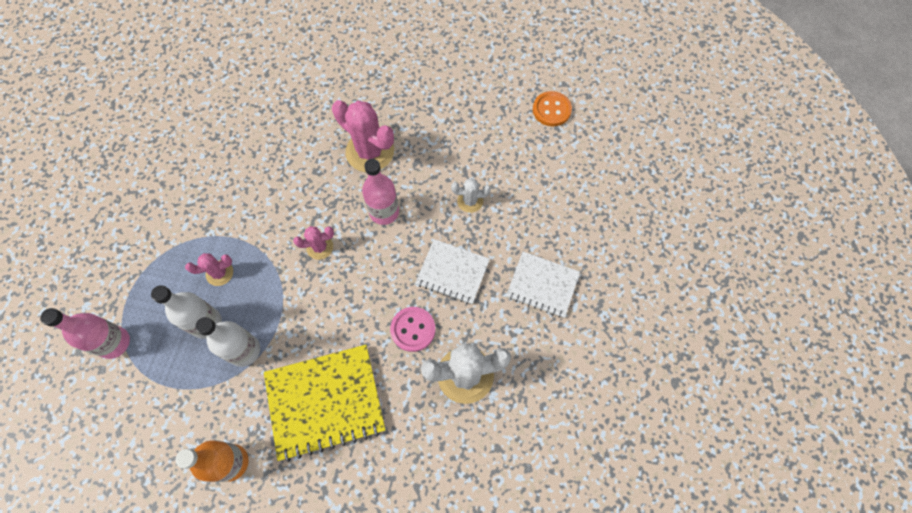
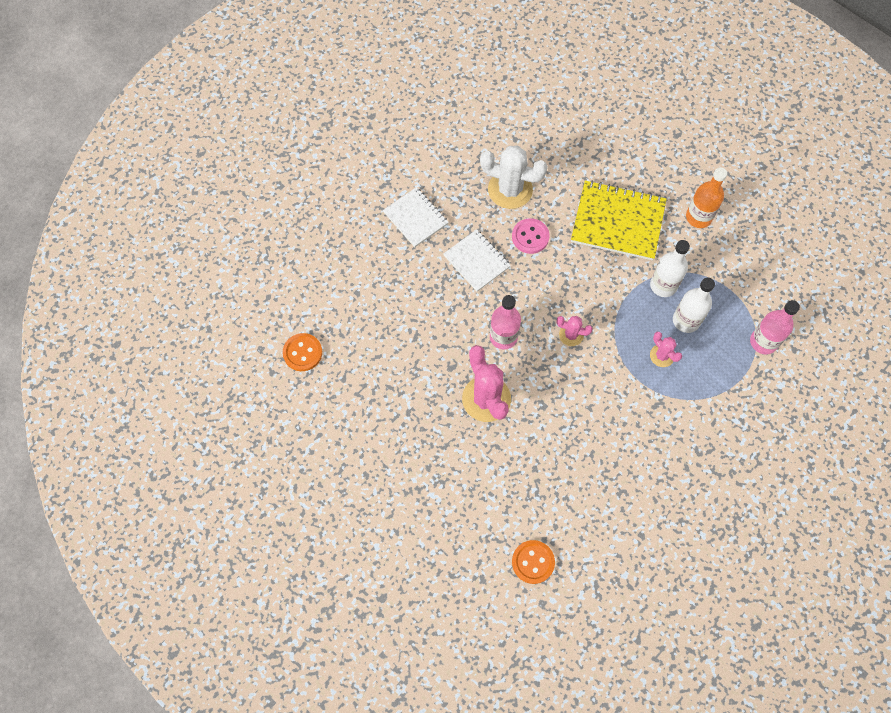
camera: 150 degrees left, 0 degrees up
pink cactus [185,253,233,286] -> pink cactus turned 45 degrees clockwise [650,332,682,367]
white cactus [451,178,491,213] -> none
none -> orange button [512,540,555,584]

